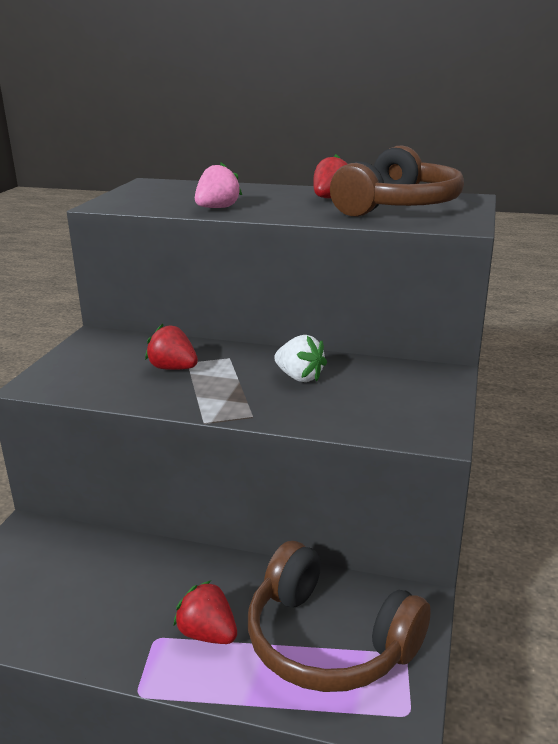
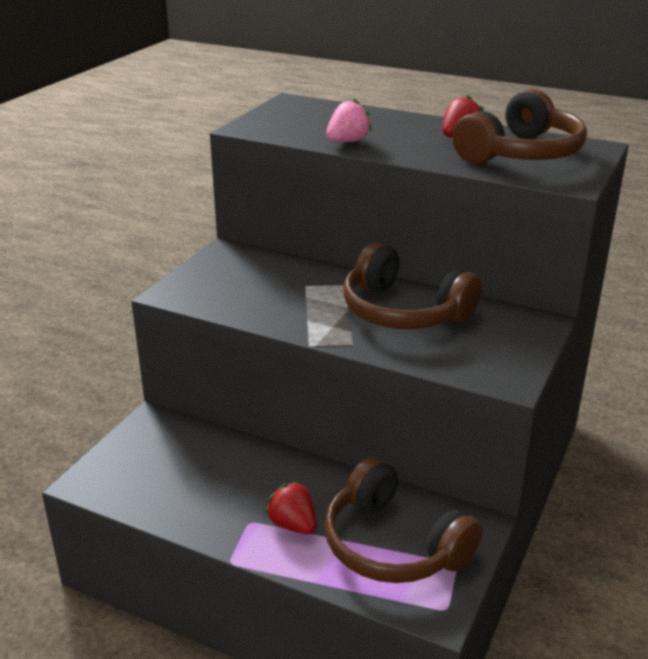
camera: 10 degrees right, 5 degrees up
red strawberry [145,324,198,370] -> none
white strawberry [274,335,327,382] -> brown headphones [343,242,482,329]

